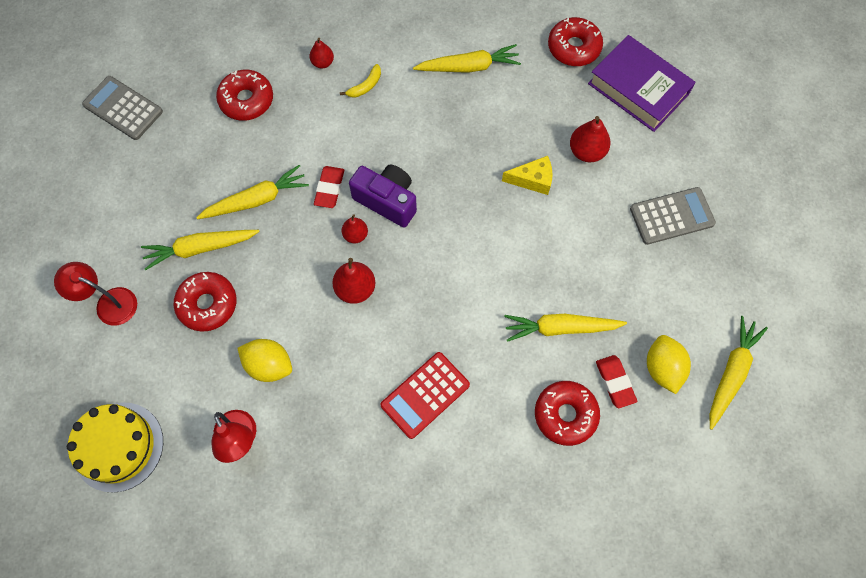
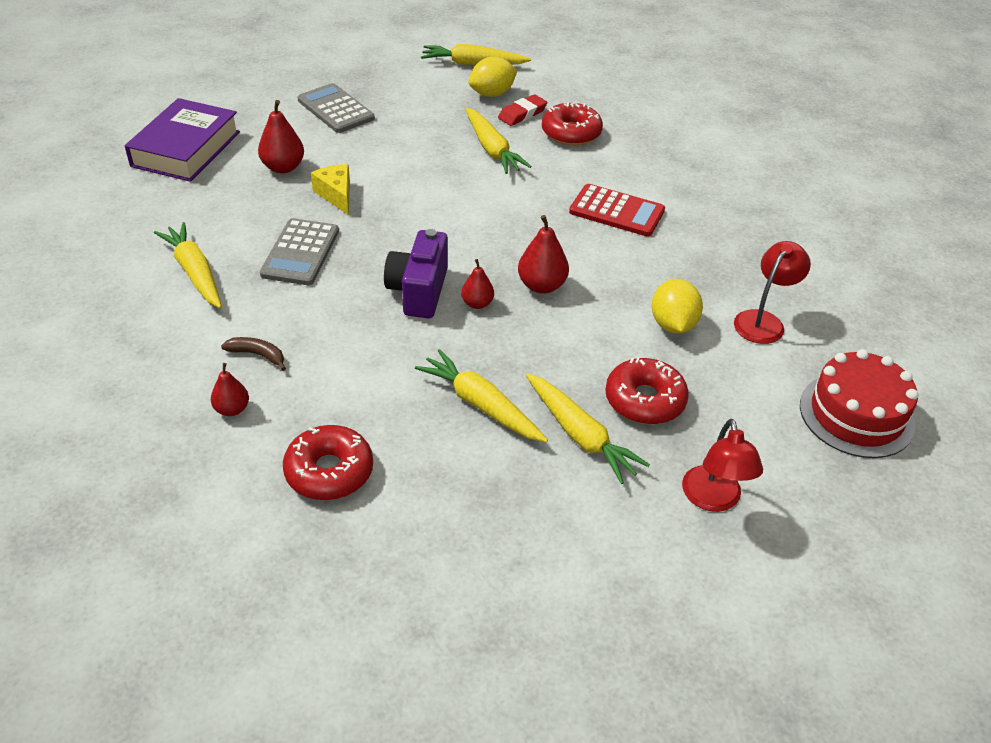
camera: 115 degrees left, 25 degrees down
yellow cake [67,402,163,493] -> red cake [800,349,918,458]
grey calculator [82,76,163,140] -> grey calculator moved to [260,218,339,285]
red eraser [314,166,344,208] -> none
yellow banana [340,64,381,98] -> brown banana [221,337,286,371]
red donut [548,17,603,66] -> none

